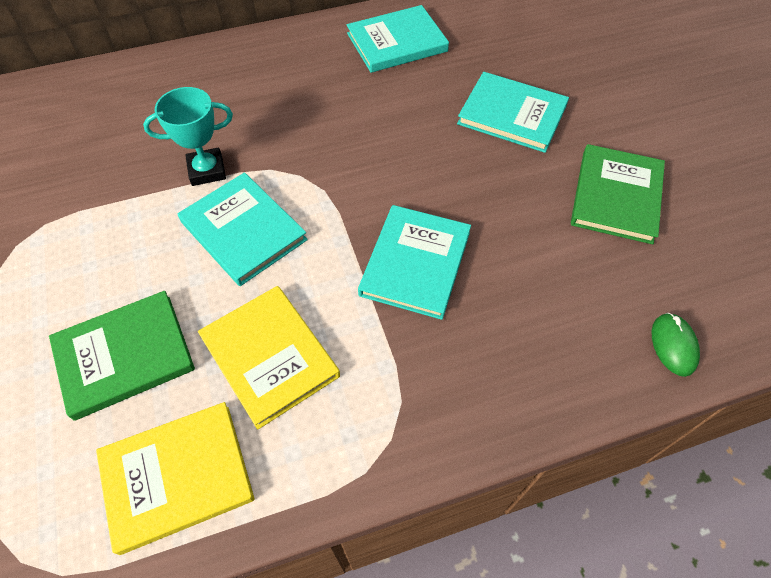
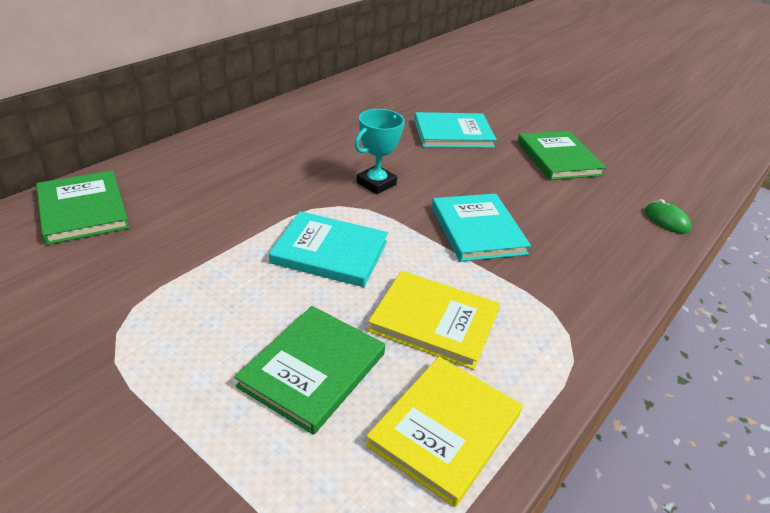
camera: 35 degrees left, 20 degrees down
turquoise trophy [143,87,233,186] -> turquoise trophy moved to [354,109,405,194]
turquoise book [347,5,449,73] -> none
none -> green book [36,170,129,245]

